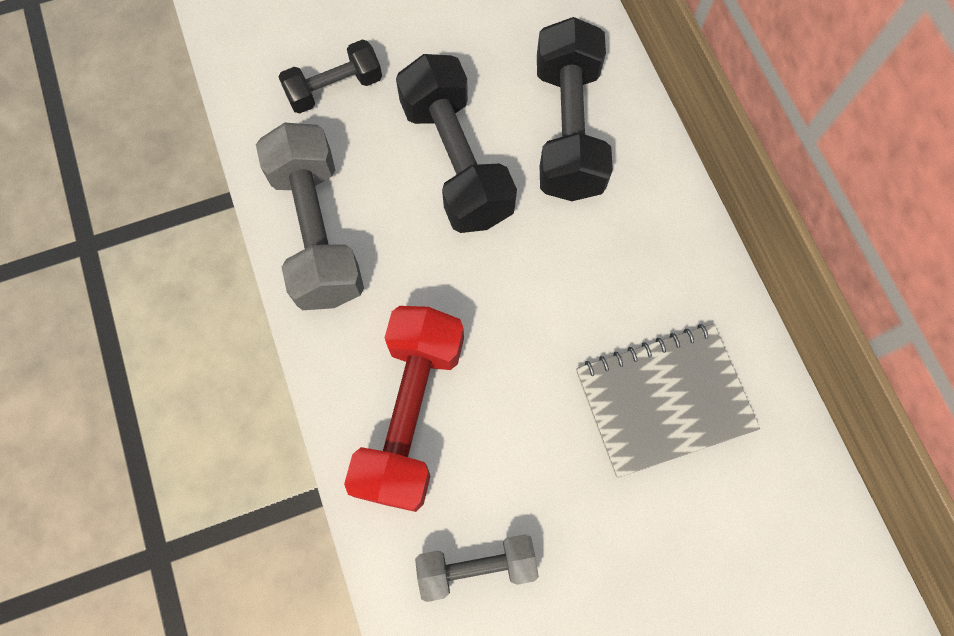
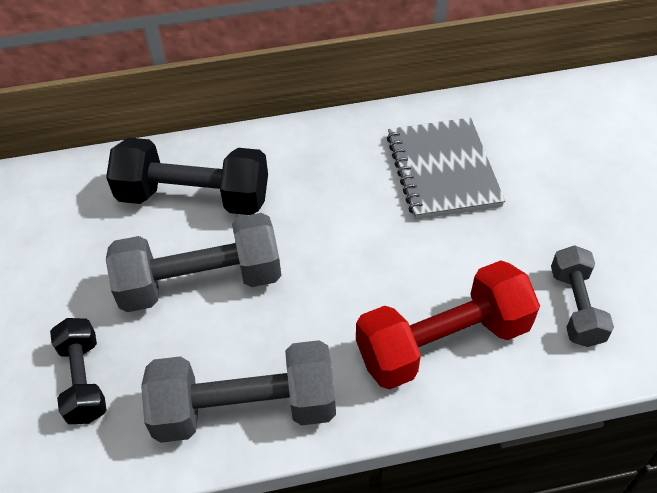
camera: 80 degrees left, 20 degrees down
red dumbbell [344,306,464,512] -> red dumbbell turned 45 degrees counterclockwise [356,260,540,389]
black dumbbell [396,54,517,233] -> grey dumbbell [106,213,281,312]

